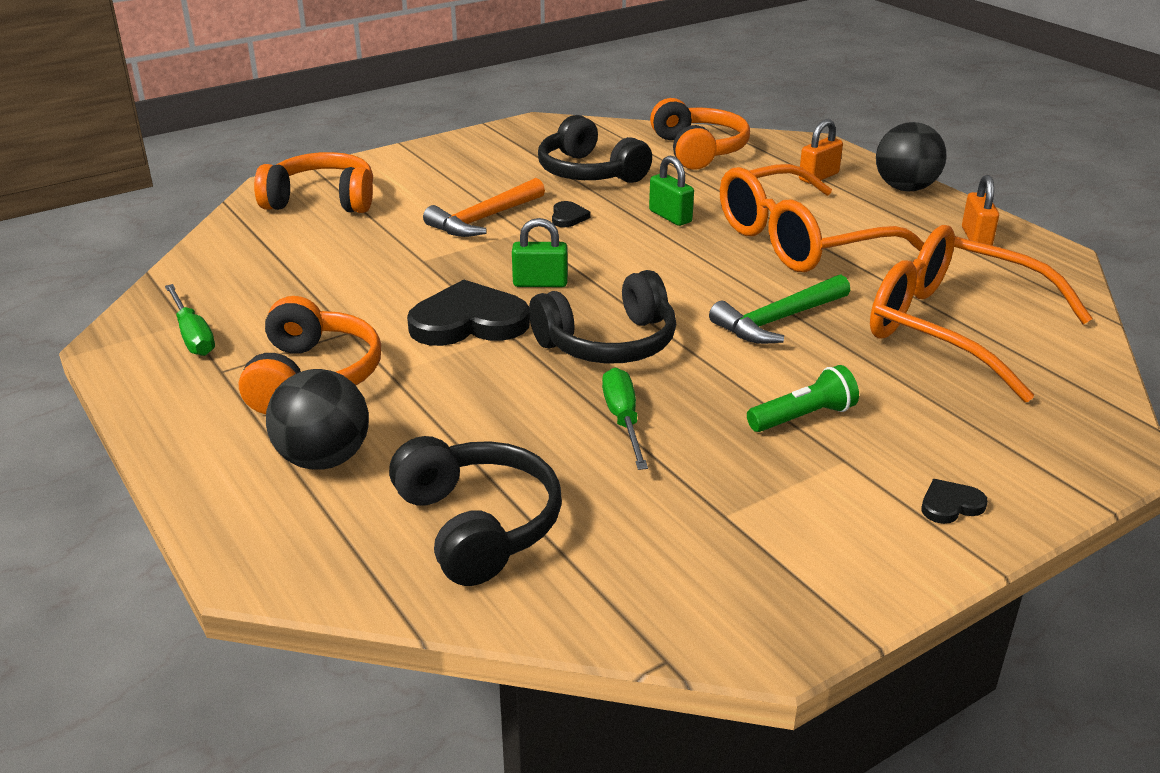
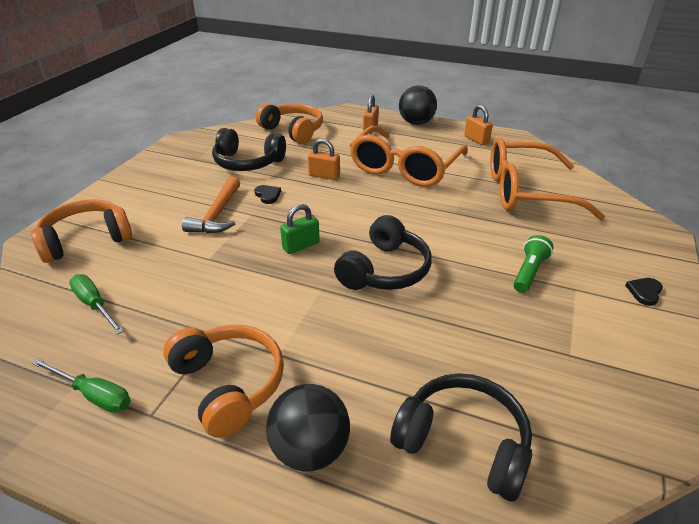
camera: 35 degrees left, 5 degrees up
black heart [407,280,530,346] -> none
green screwdriver [602,368,648,470] -> green screwdriver moved to [69,274,124,334]
green padlock [649,156,694,226] -> orange padlock [308,139,340,180]
green hammer [709,274,850,344] -> none

